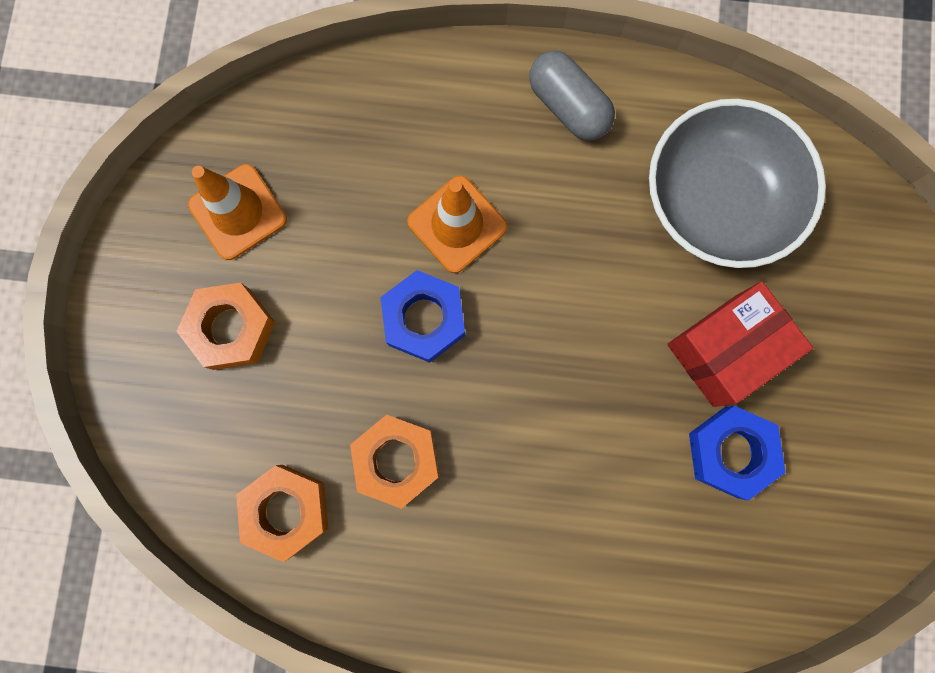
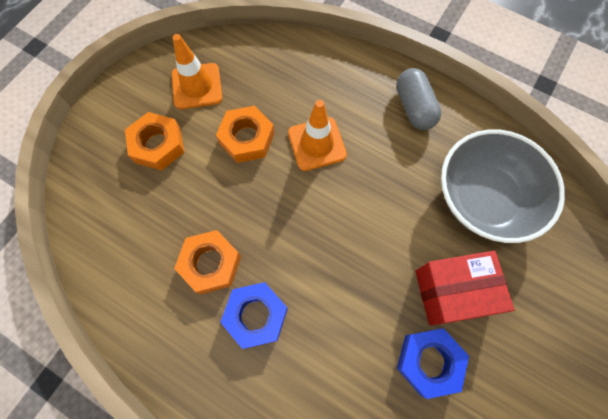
camera: 25 degrees right, 10 degrees down
orange nut [236,465,328,562] -> orange nut moved to [216,106,275,163]
blue nut [381,270,465,363] -> blue nut moved to [220,282,288,349]

